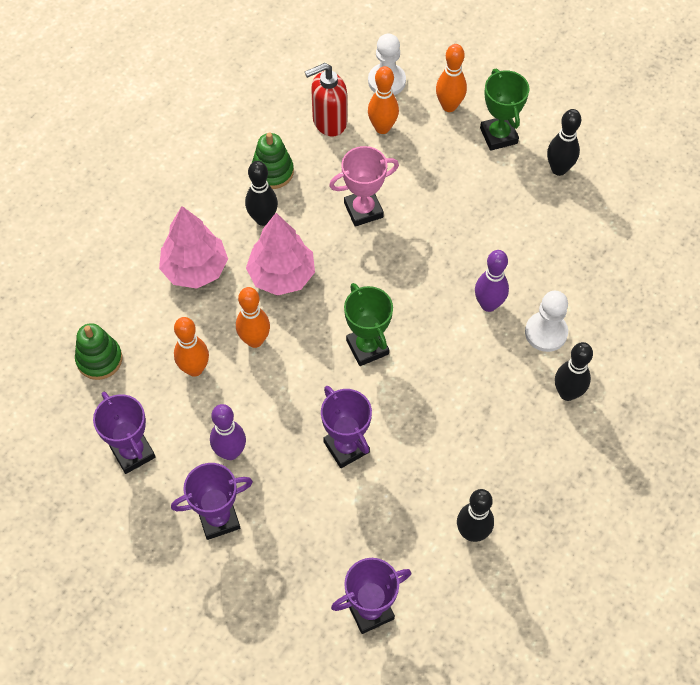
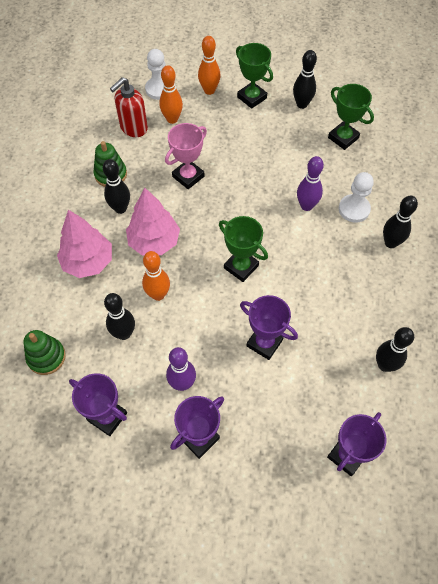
camera: 25 degrees left, 0 degrees up
orange bowling pin [174,317,209,377] -> black bowling pin [104,293,135,340]
none -> green trophy [328,84,374,150]

